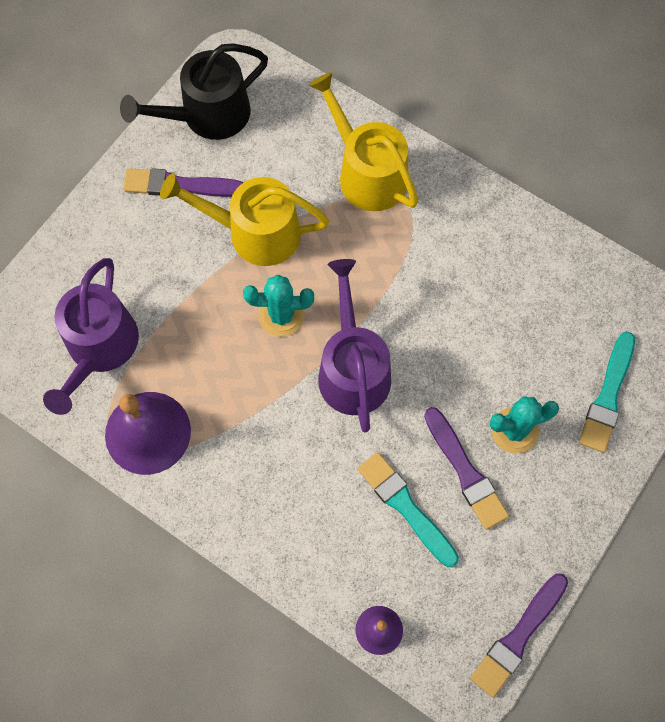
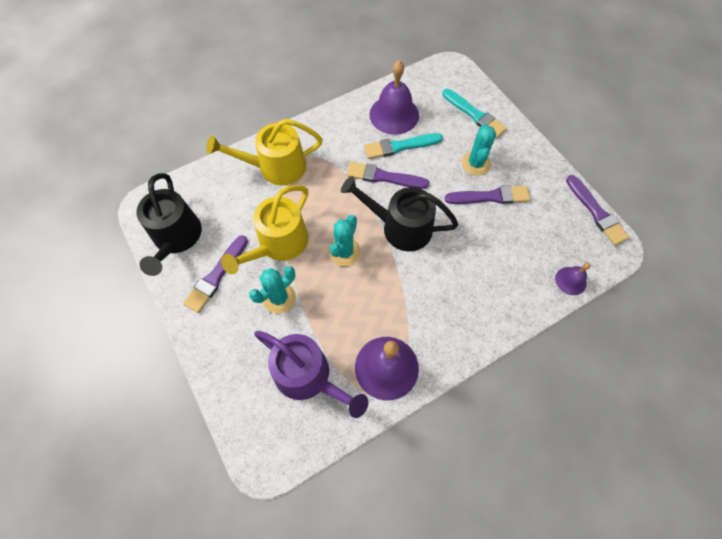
camera: 65 degrees left, 5 degrees down
purple watering can [318,259,391,432] -> black watering can [341,176,458,251]
turquoise brush [358,452,459,567] -> turquoise brush moved to [364,133,443,159]
none -> turquoise cactus [249,266,296,314]
none -> purple brush [347,162,429,189]
none -> purple bell [369,60,419,135]

